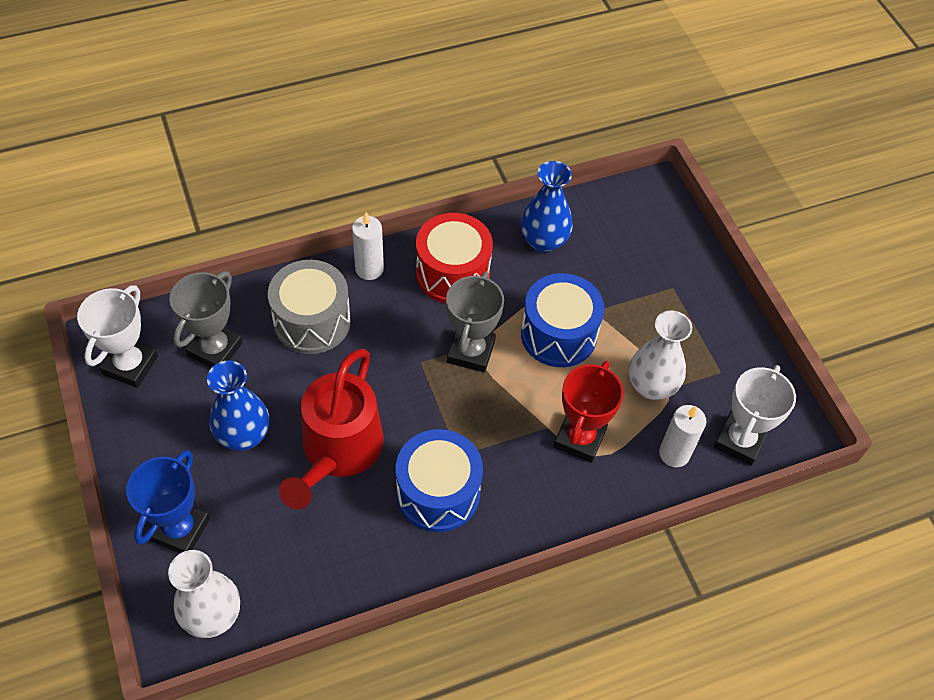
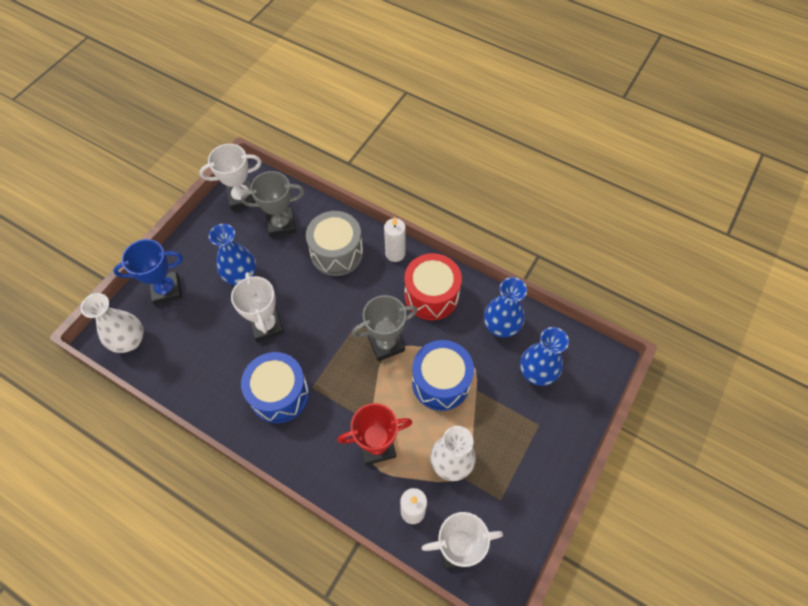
camera: 55 degrees right, 5 degrees up
red watering can [279,348,384,509] -> white trophy [231,272,284,342]
none -> blue vase [520,327,569,386]

